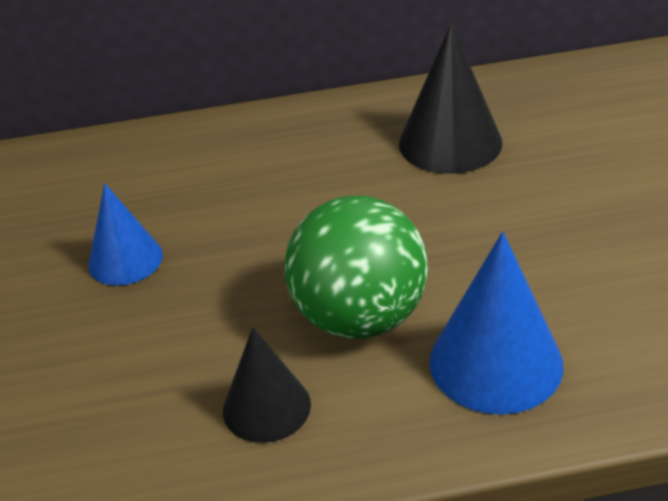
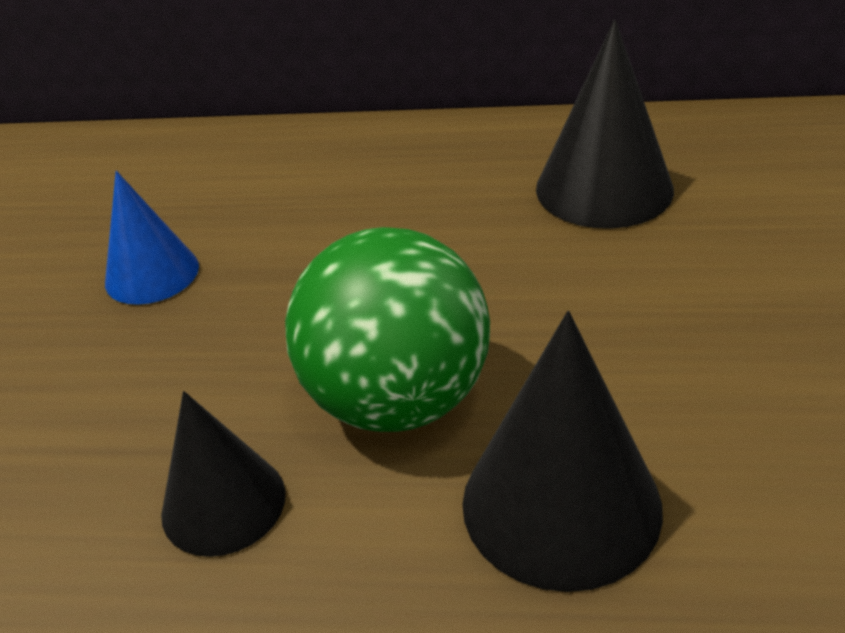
camera: 15 degrees right, 0 degrees up
blue cone [429,232,564,415] -> black cone [462,311,663,592]

